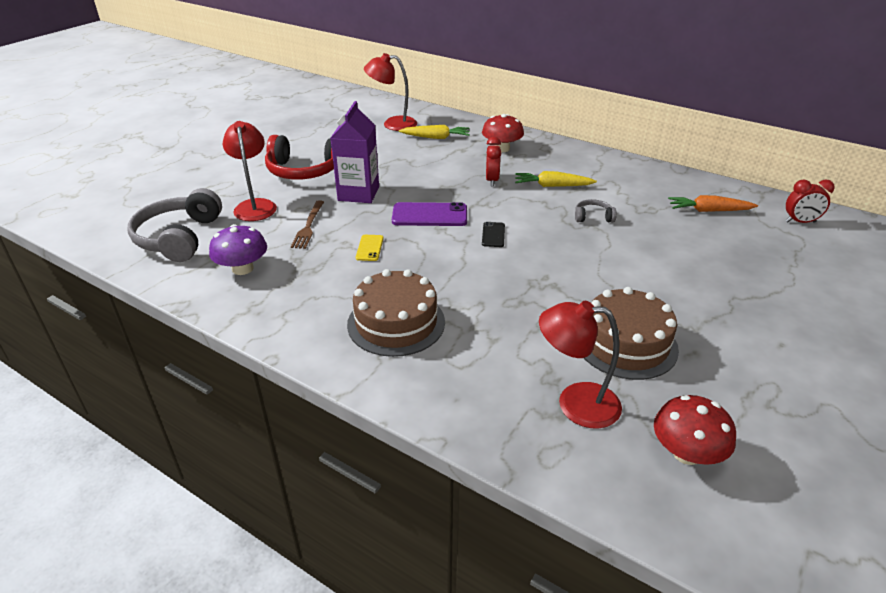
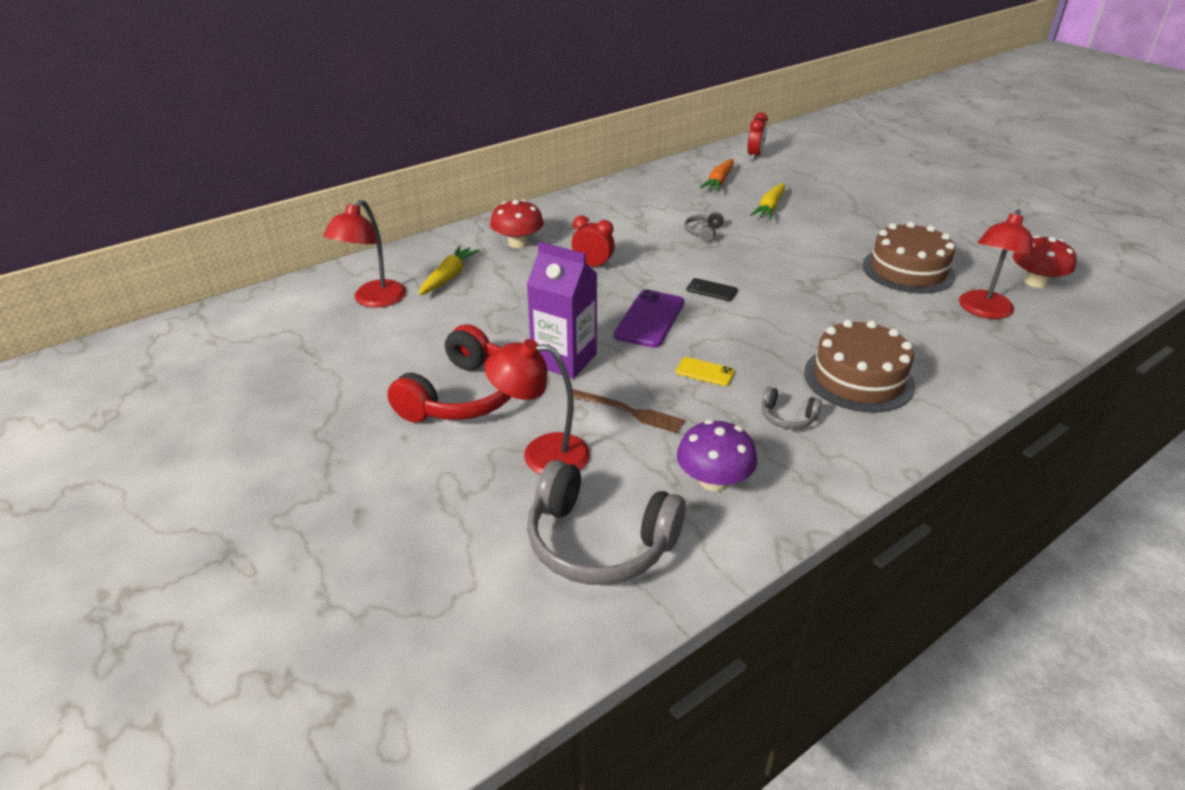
camera: 70 degrees left, 0 degrees up
yellow carrot [515,171,597,187] -> yellow carrot moved to [750,183,785,220]
none -> grey headphones [762,387,822,429]

